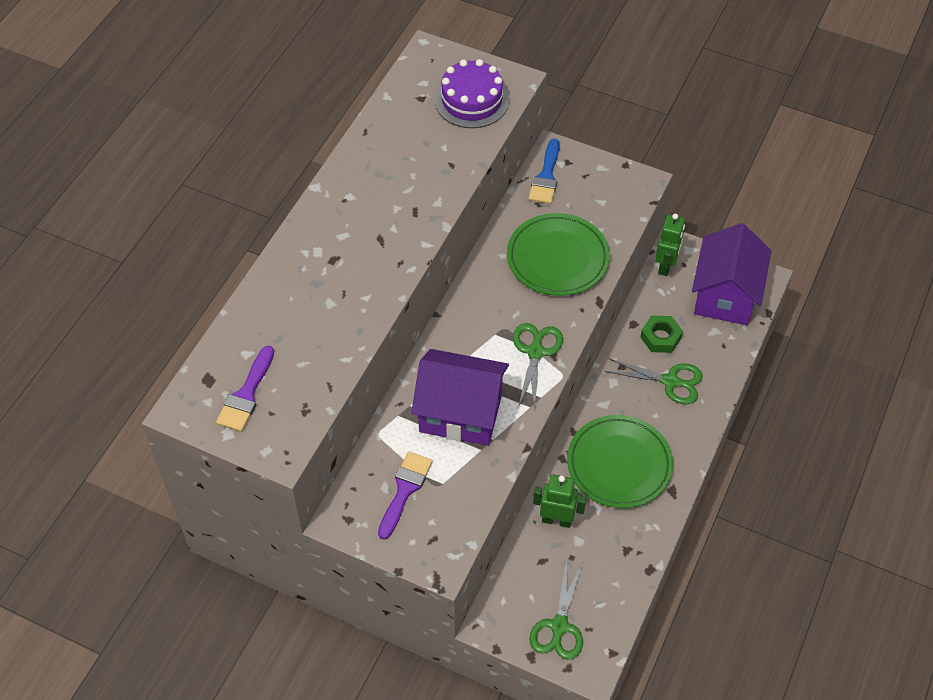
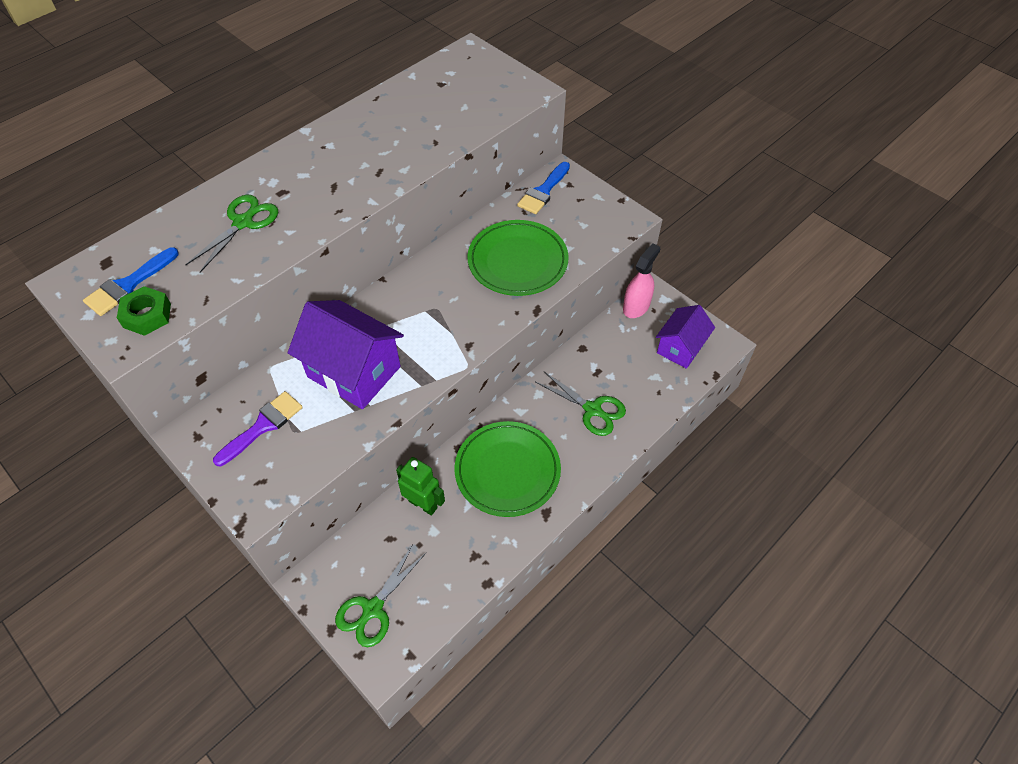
camera: 20 degrees right, 0 degrees up
purple brush [216,346,274,432] -> blue brush [83,247,179,316]
purple cake [435,59,509,128] -> none
green scissors [513,323,563,412] -> green scissors moved to [185,195,278,273]
green nut [641,316,683,353] -> green nut moved to [117,286,171,336]
green robot [655,214,685,276] -> pink spray bottle [623,243,660,318]
purple house [692,223,771,325] -> purple house [656,305,715,369], size x0.64

